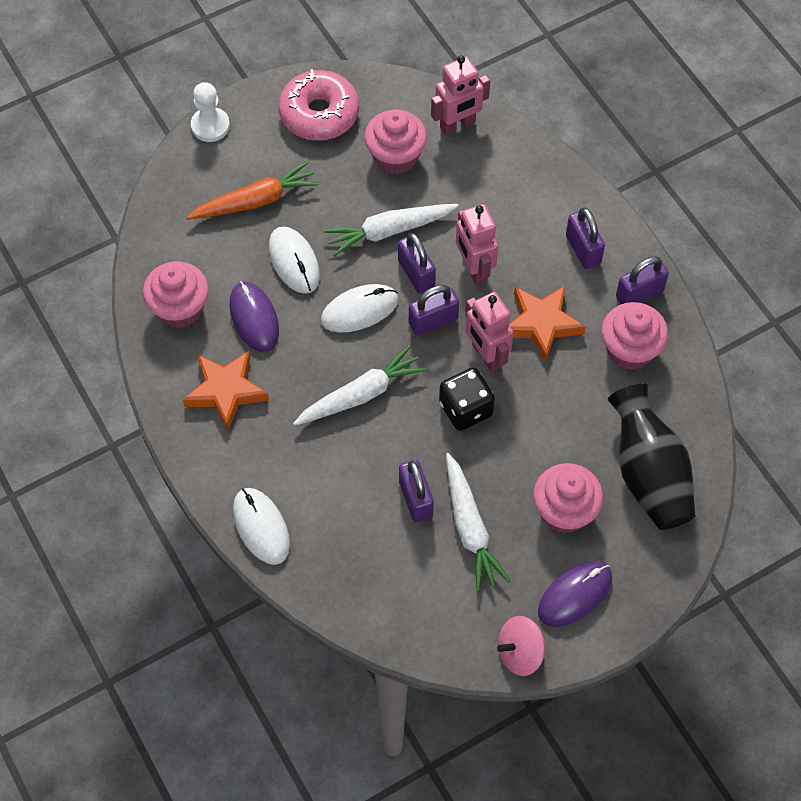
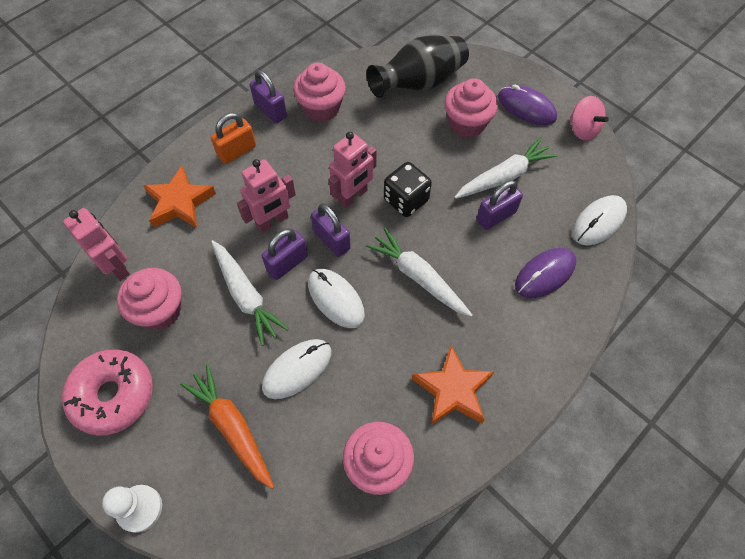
camera: 105 degrees left, 0 degrees up
purple mouse [229,281,279,352] -> purple mouse moved to [515,248,577,298]
white mouse [233,488,290,565] -> white mouse moved to [572,195,627,246]
orange star [509,285,585,362] -> orange star moved to [143,166,216,228]
purple padlock [566,208,605,269] -> orange padlock [211,113,256,164]

